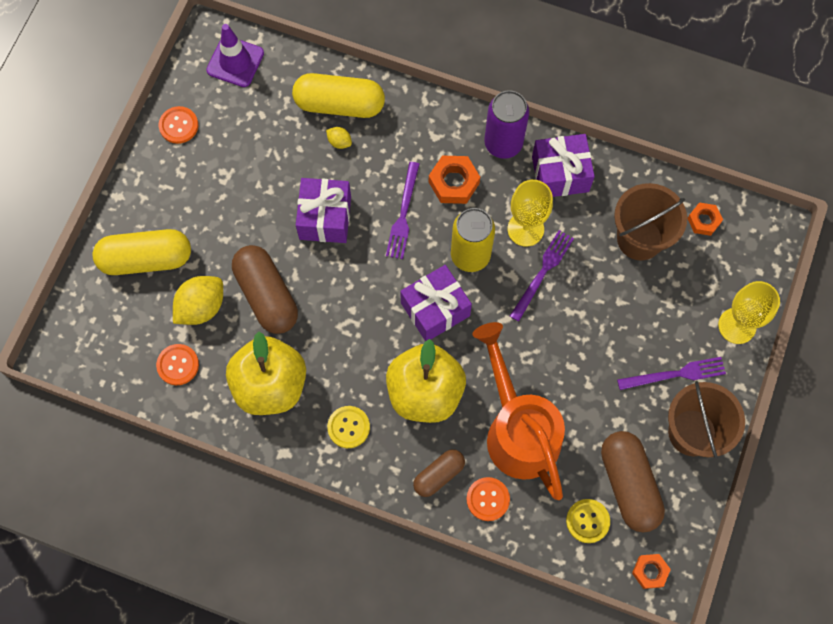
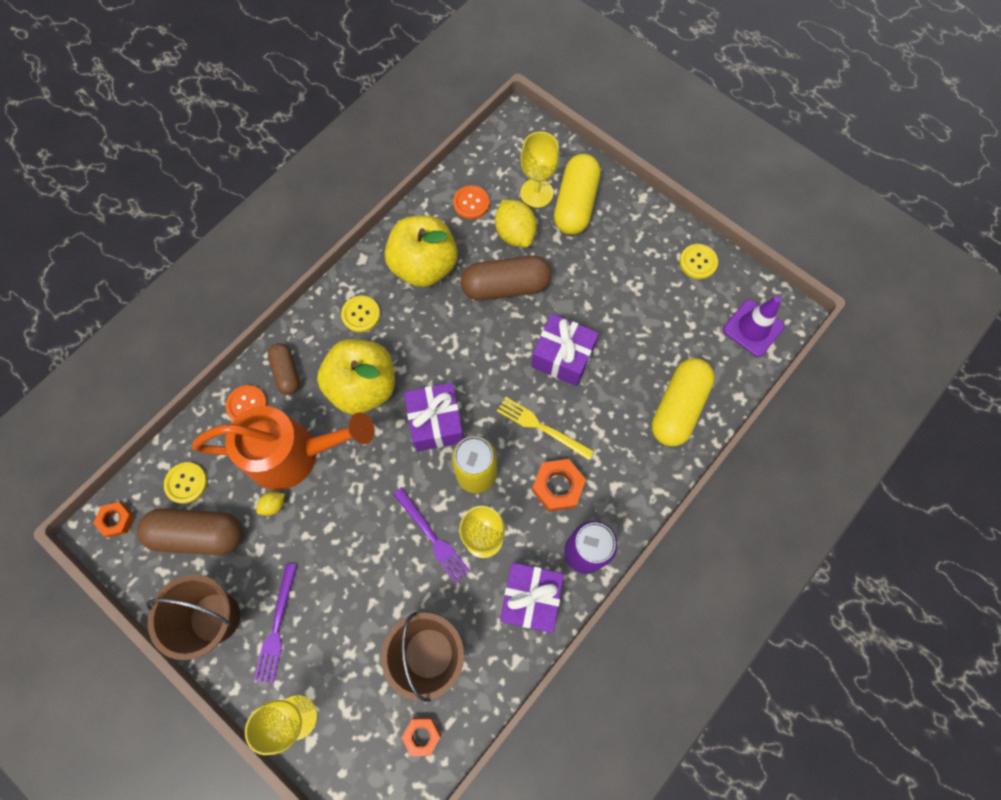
camera: 110 degrees right, 0 degrees up
orange button [159,106,198,144] -> yellow button [680,244,718,279]
yellow lemon [326,127,352,149] -> yellow lemon moved to [256,492,285,516]
purple fork [386,162,419,259] -> yellow fork [497,397,594,460]
none -> yellow goblet [520,132,559,208]

